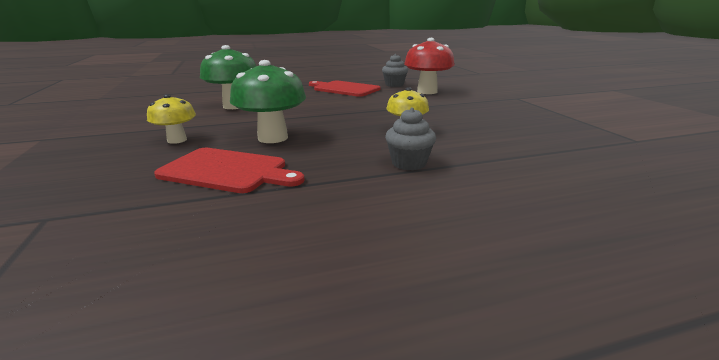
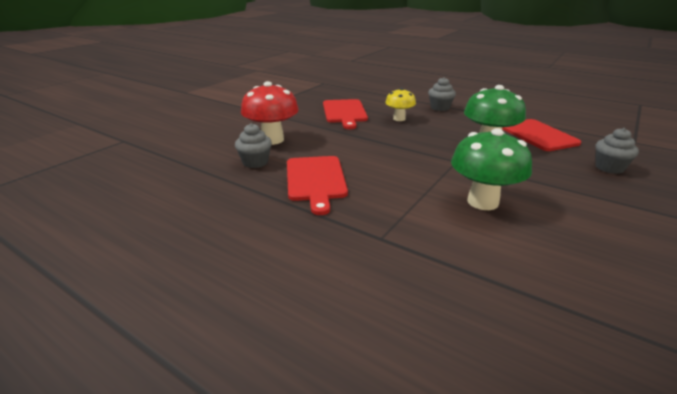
camera: 130 degrees left, 5 degrees up
yellow mushroom [147,94,196,144] -> none
none -> red cutting board [323,99,368,129]
none -> grey cupcake [595,128,639,174]

